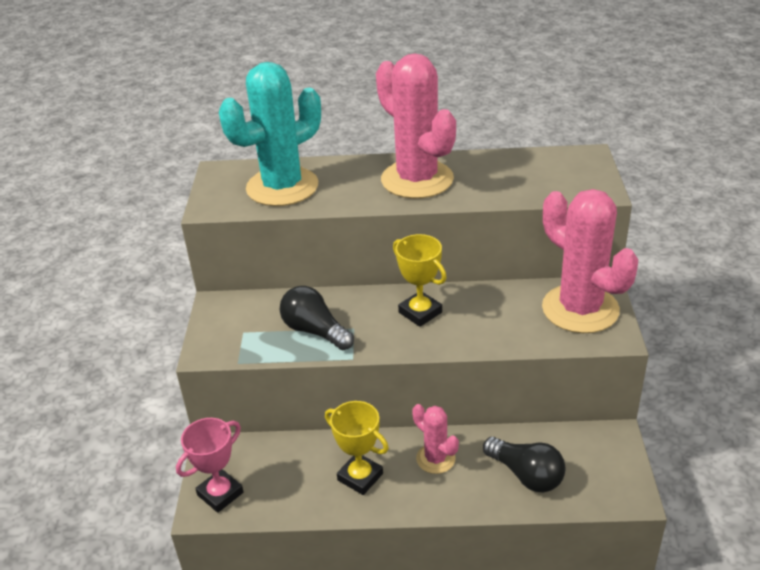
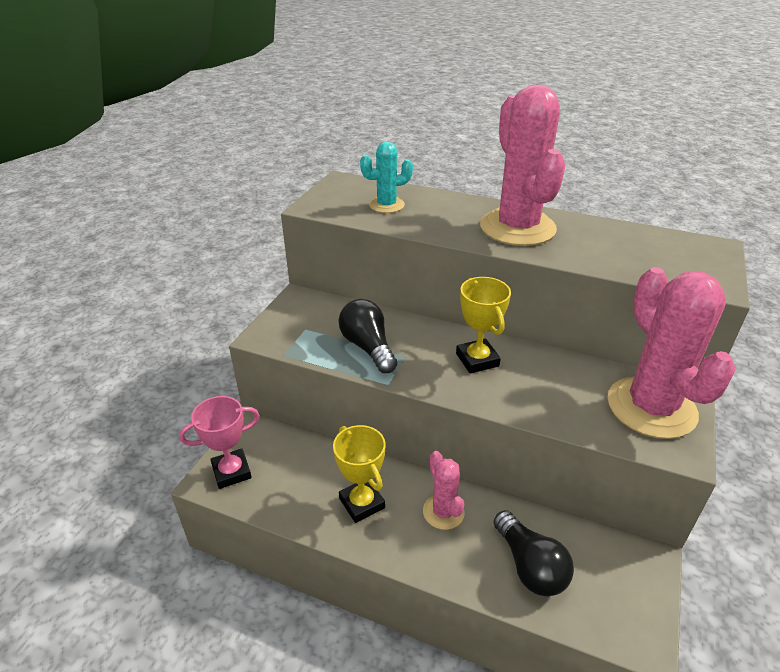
camera: 20 degrees right, 0 degrees up
turquoise cactus [219,62,321,206] -> turquoise cactus [360,142,413,213], size x0.50

